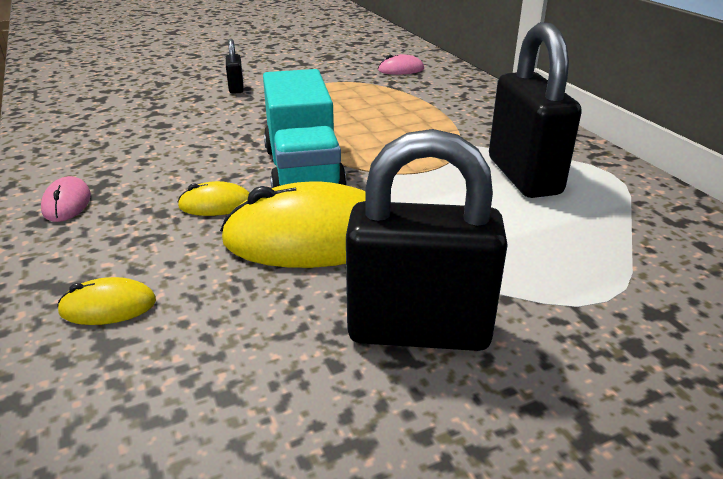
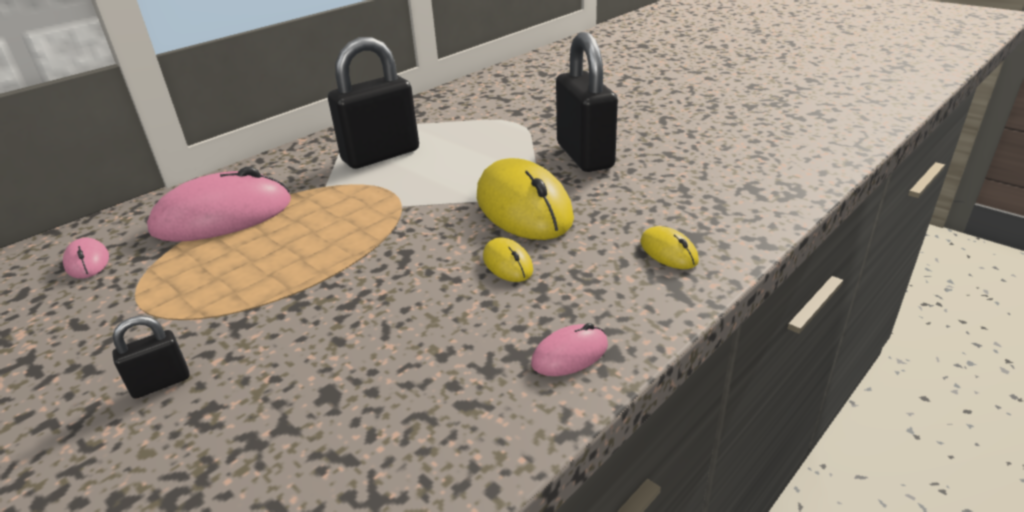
camera: 110 degrees left, 0 degrees up
turquoise truck [263,69,347,188] -> none
none -> pink mouse [147,167,291,242]

